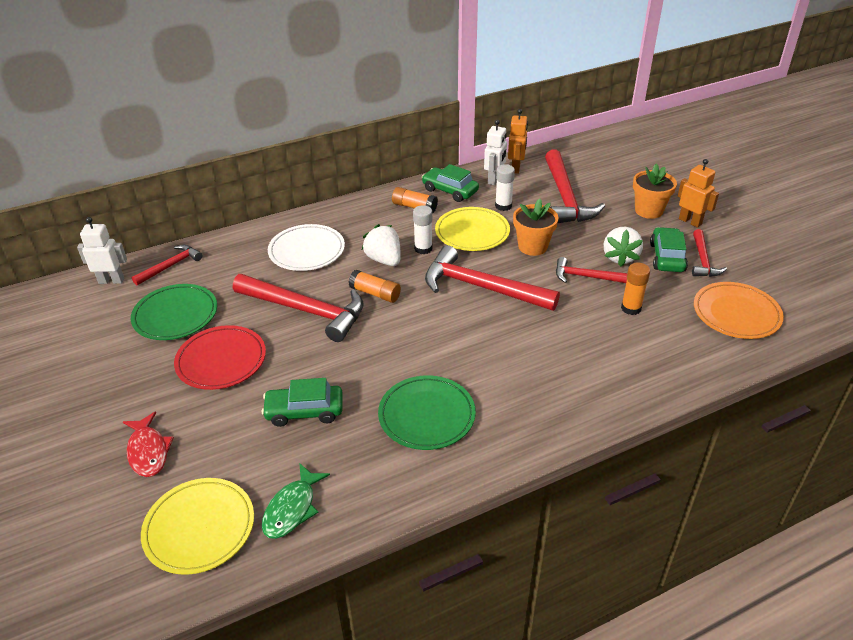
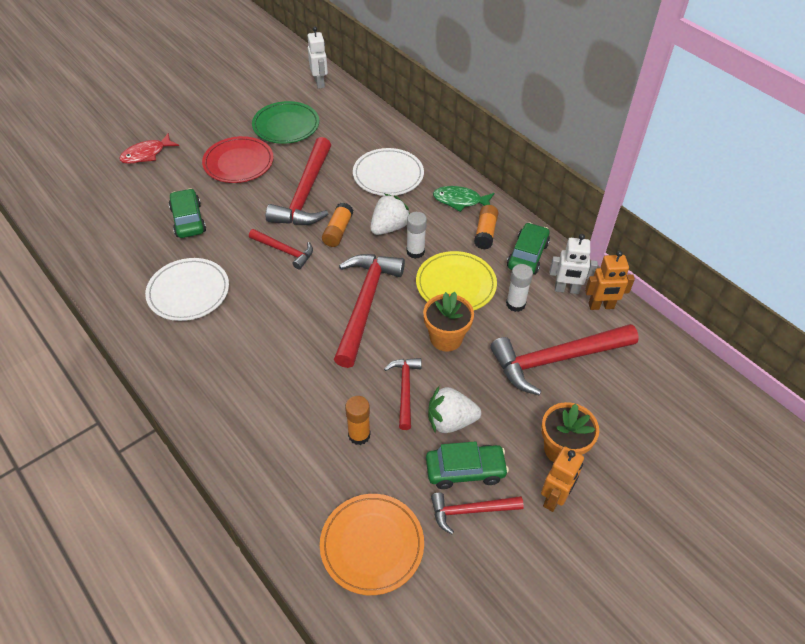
camera: 75 degrees right, 10 degrees up
red hammer [132,245,203,286] -> red hammer moved to [249,229,313,269]
yellow plate [141,478,254,574] -> none
green fish [262,463,330,539] -> green fish moved to [433,186,495,212]
green plate [378,375,476,450] -> white plate [145,258,229,321]

